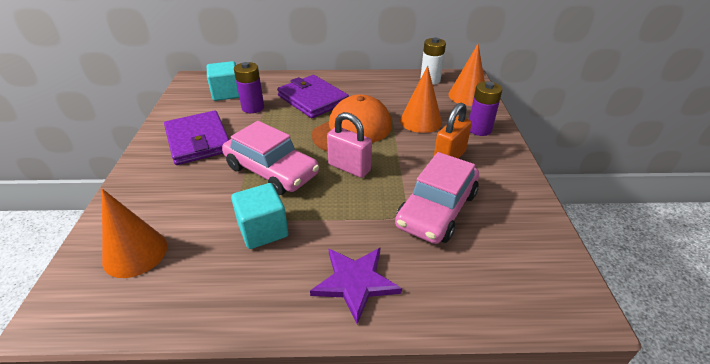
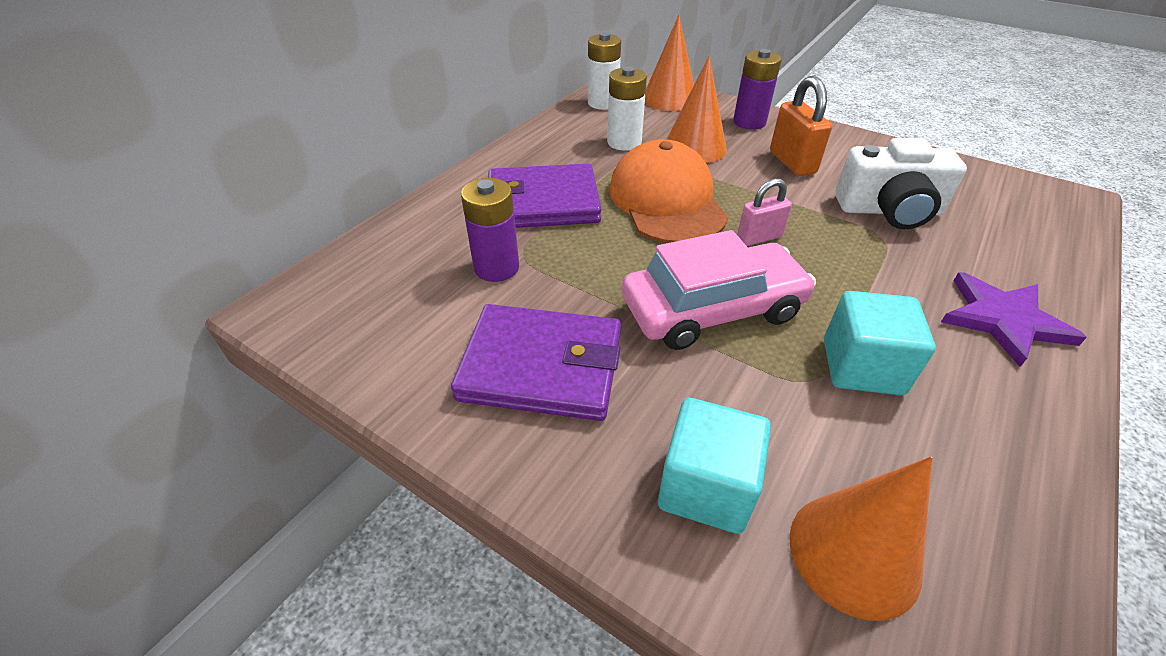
camera: 55 degrees left, 5 degrees up
turquoise cube [207,61,239,101] -> turquoise cube moved to [658,398,771,534]
pink padlock [327,112,372,178] -> pink padlock [737,178,792,246], size x0.67
pink car [395,152,479,244] -> white camera [835,138,967,229]
none -> white battery [607,66,647,151]

